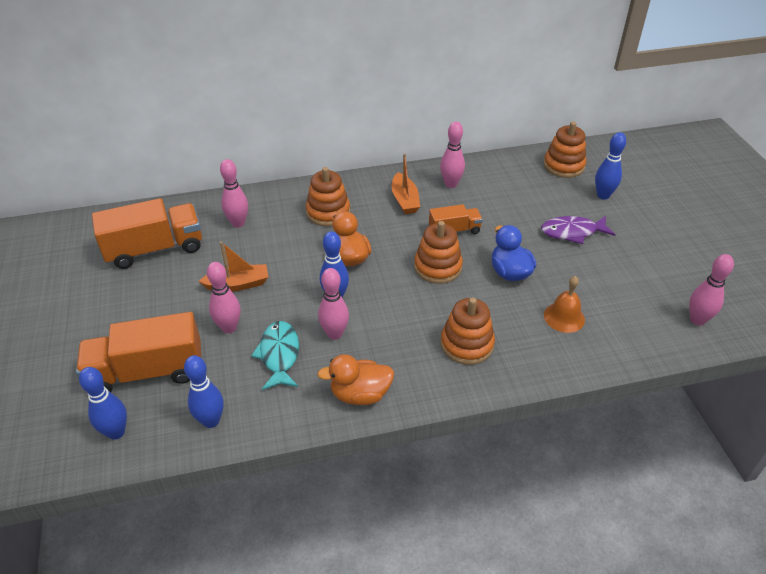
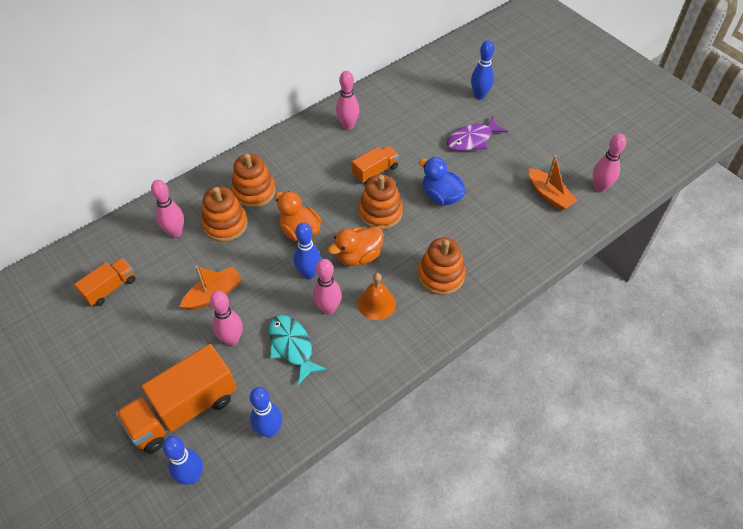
camera: 25 degrees left, 10 degrees up
orange truck [92,198,202,269] -> orange truck [74,258,135,306], size x0.54
orange duck [317,354,394,405] -> orange duck moved to [328,226,384,266]
orange boat [392,153,420,214] -> orange boat moved to [528,155,578,211]
orange stacking toy [544,121,586,178] -> orange stacking toy moved to [201,186,248,242]
orange bell [544,276,585,333] -> orange bell moved to [358,273,396,320]

